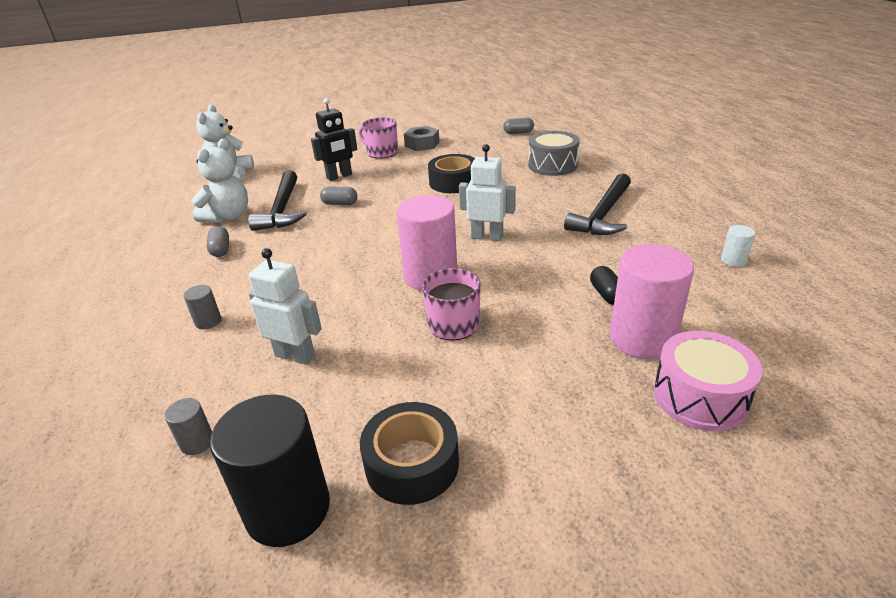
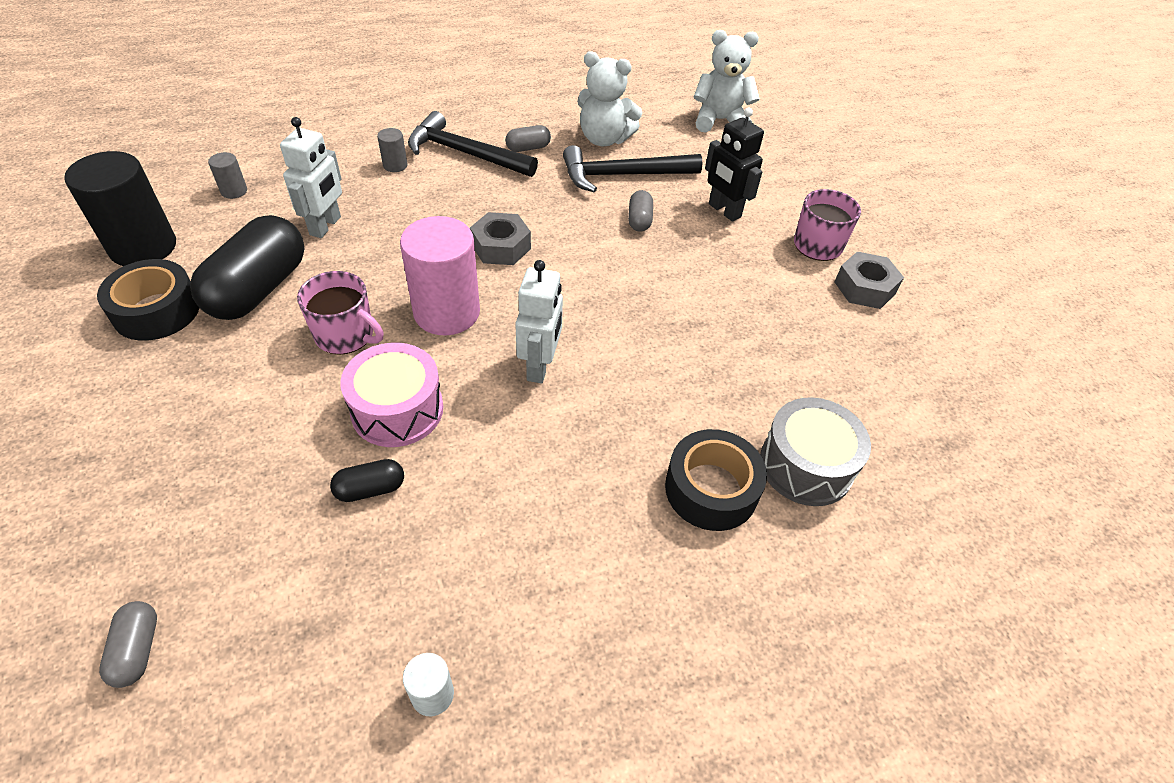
camera: 80 degrees right, 15 degrees up
black tape [428,154,475,193] -> black tape moved to [665,429,767,531]
grey capsule [503,118,534,134] -> grey capsule moved to [99,601,157,688]
black hammer [564,173,631,235] -> black hammer moved to [408,111,538,177]
pink cylinder [610,244,694,359] -> none
pink drum [654,331,762,431] -> pink drum moved to [340,343,444,447]
none -> black capsule [190,215,305,320]
none -> grey nut [470,212,531,265]

